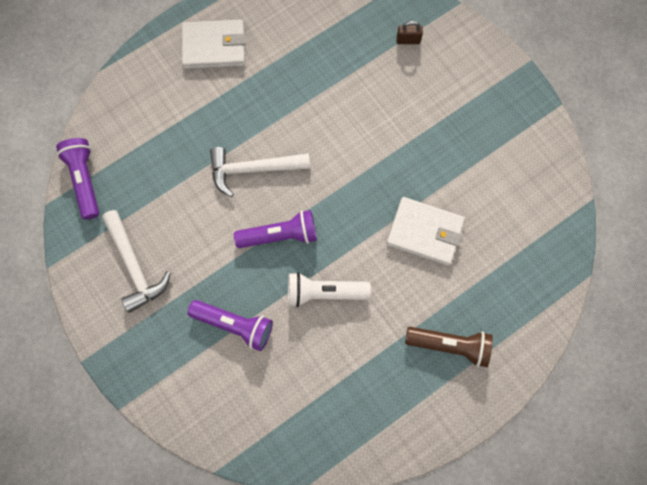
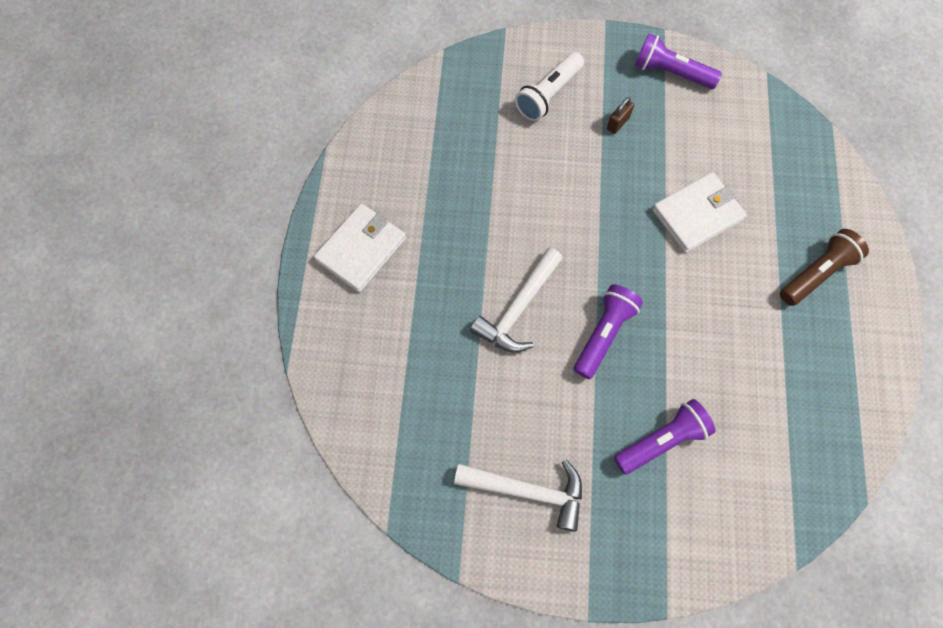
camera: 50 degrees left, 5 degrees down
purple flashlight [56,138,99,220] -> purple flashlight moved to [635,34,722,89]
white flashlight [288,272,371,307] -> white flashlight moved to [515,52,584,121]
brown padlock [396,21,423,44] -> brown padlock moved to [607,97,634,134]

